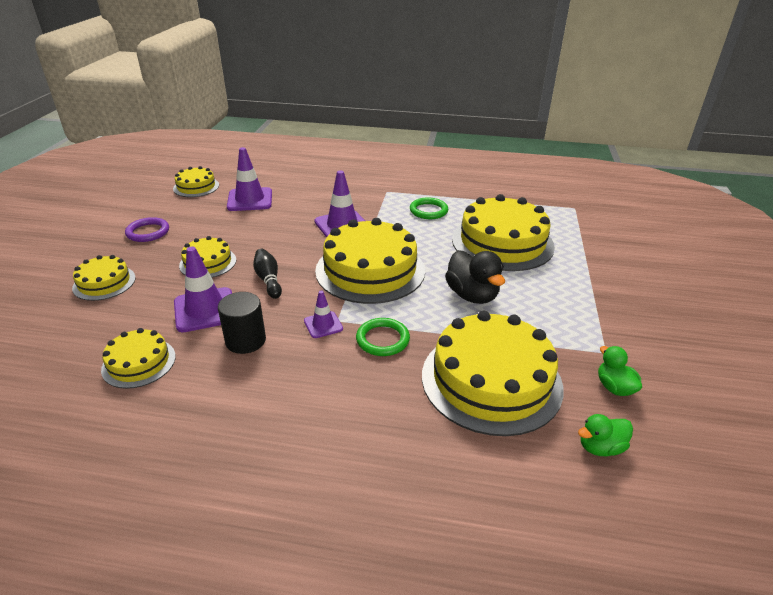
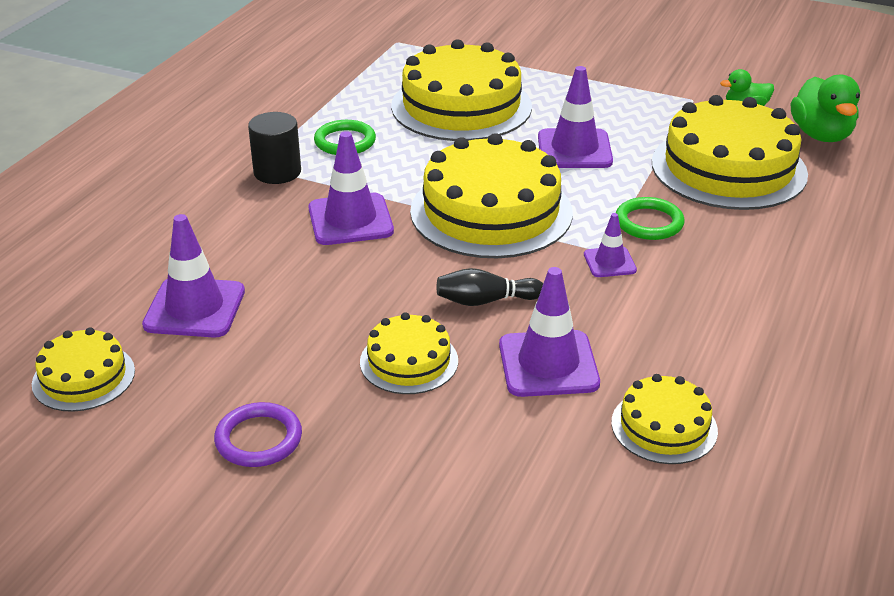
camera: 75 degrees left, 0 degrees up
yellow cake [72,255,136,301] -> none
black cylinder [218,292,266,354] -> black cylinder moved to [248,112,301,184]
black duck [445,250,505,304] -> purple traffic cone [538,66,613,168]
green duck [578,414,633,456] -> green duck [791,75,860,142], size x1.66

